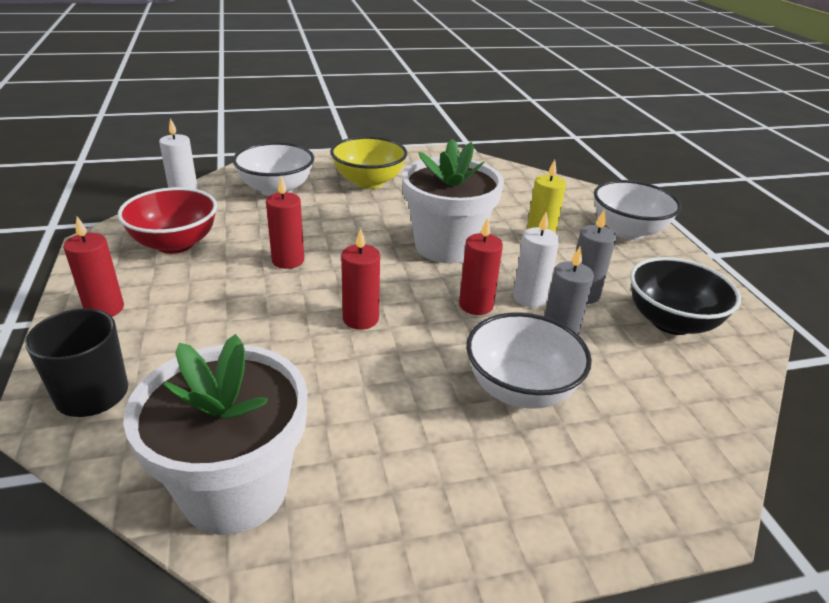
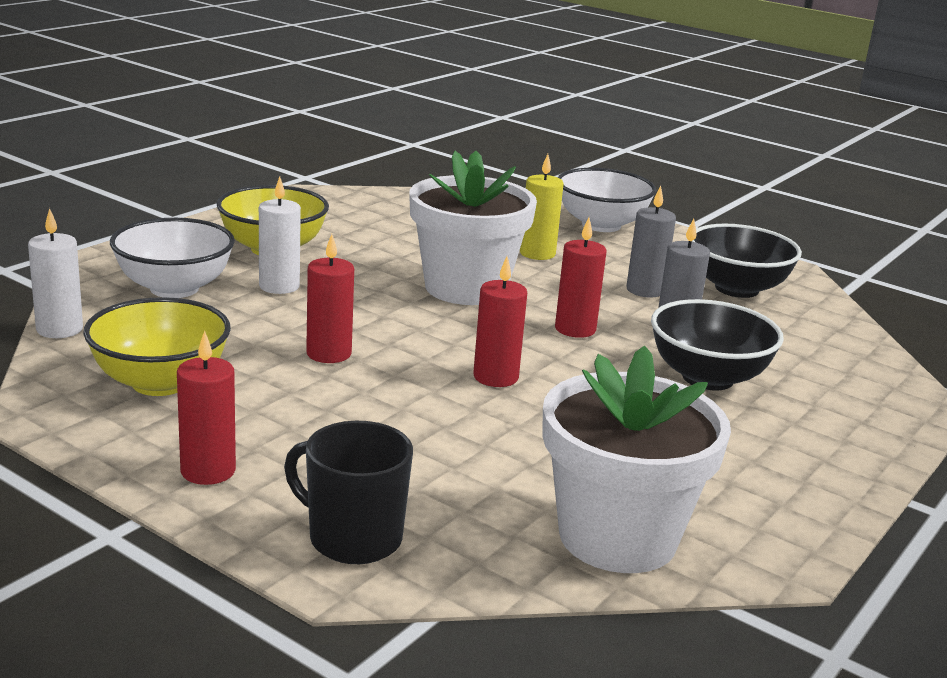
camera: 40 degrees left, 10 degrees down
red bowl [118,187,217,254] -> yellow bowl [83,297,231,396]
white bowl [466,312,592,409] -> black bowl [651,299,784,391]
white candle [513,212,559,307] -> white candle moved to [259,177,301,294]

